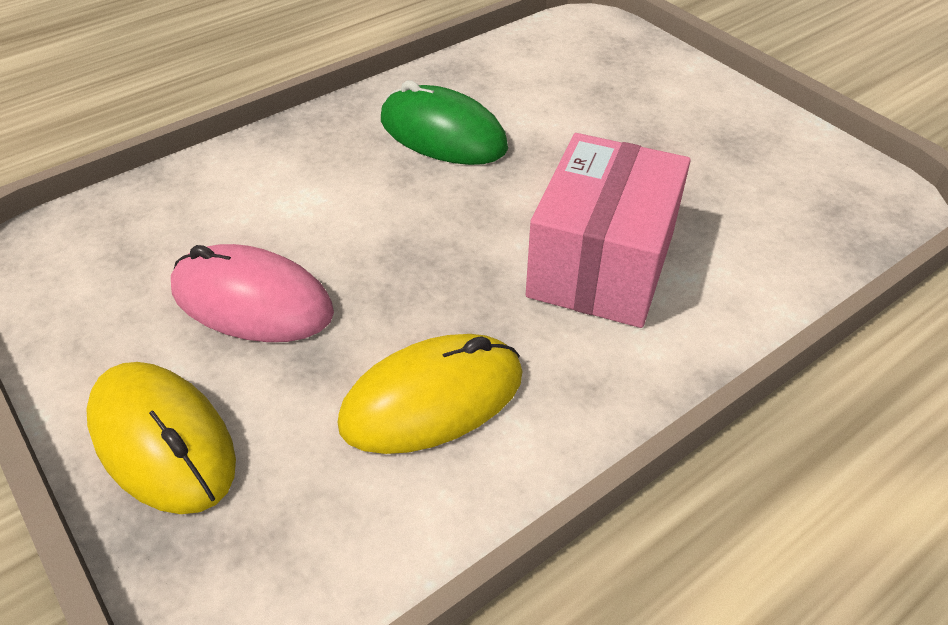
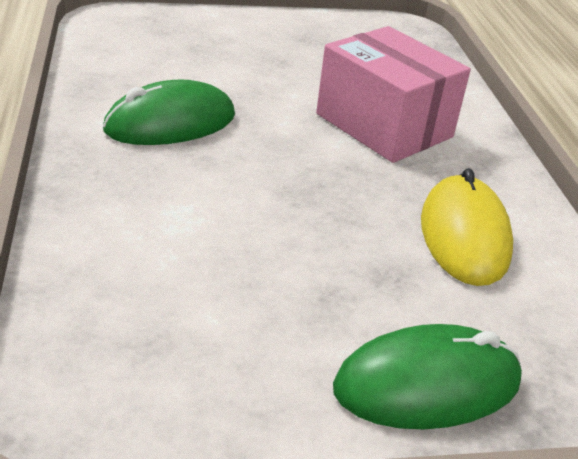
camera: 65 degrees left, 10 degrees down
yellow mouse [86,362,236,514] -> green mouse [333,324,522,429]
pink mouse [171,244,334,342] -> none

